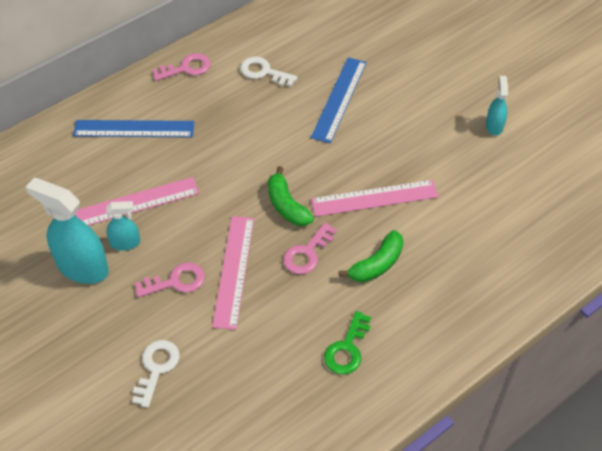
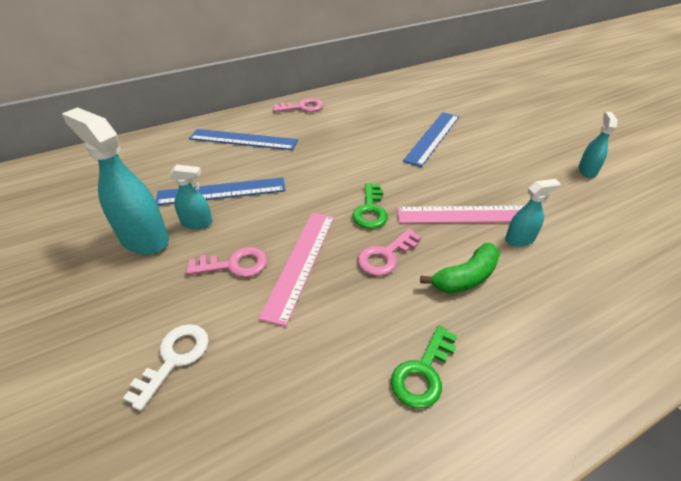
camera: 10 degrees right, 10 degrees down
pink ruler [75,177,199,226] -> blue ruler [156,177,285,205]
white key [240,57,298,87] -> none
green banana [268,166,314,226] -> green key [352,183,388,229]
none -> turquoise spray bottle [505,179,560,247]

